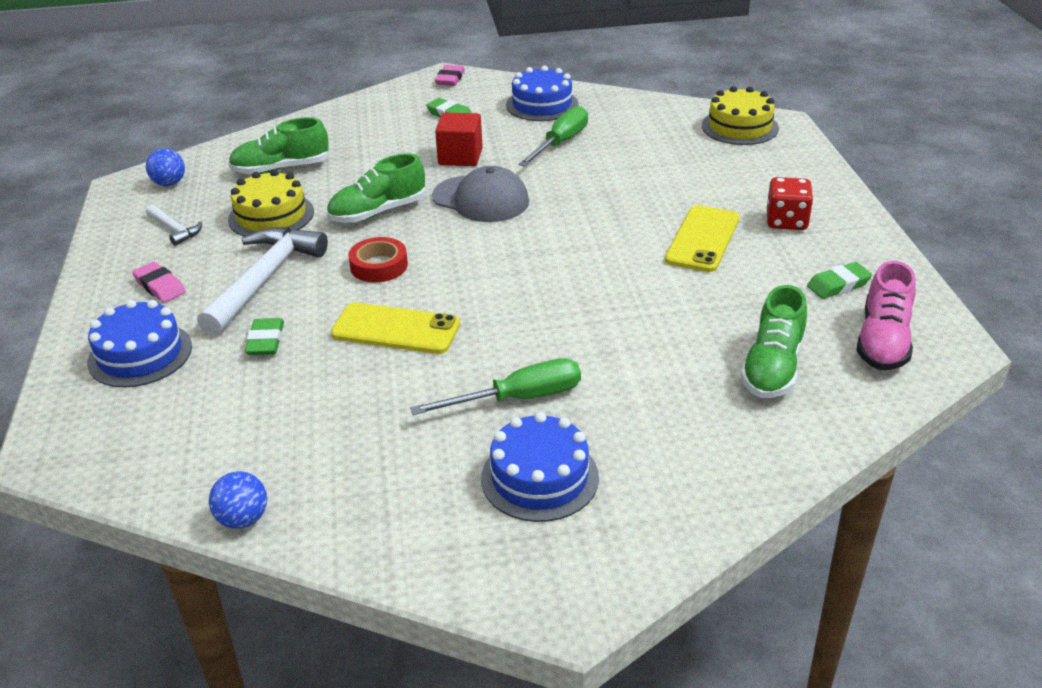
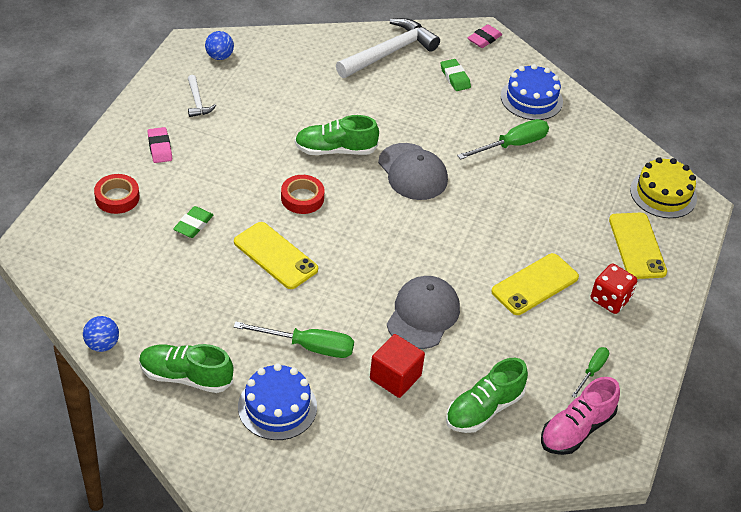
camera: 25 degrees right, 10 degrees up
blue cake [87,300,192,387] -> red tape [94,174,139,214]
white hammer [197,227,328,336] -> white hammer moved to [336,18,440,78]
green shoe [228,117,330,174] -> green shoe moved to [139,344,233,393]
yellow cake [228,170,314,237] -> none
red cube [435,112,483,166] -> red cube moved to [370,334,425,398]
green eraser [807,262,872,299] -> green screwdriver [572,347,609,398]
none -> grey cap [387,276,460,349]
none -> yellow phone [609,213,667,279]

